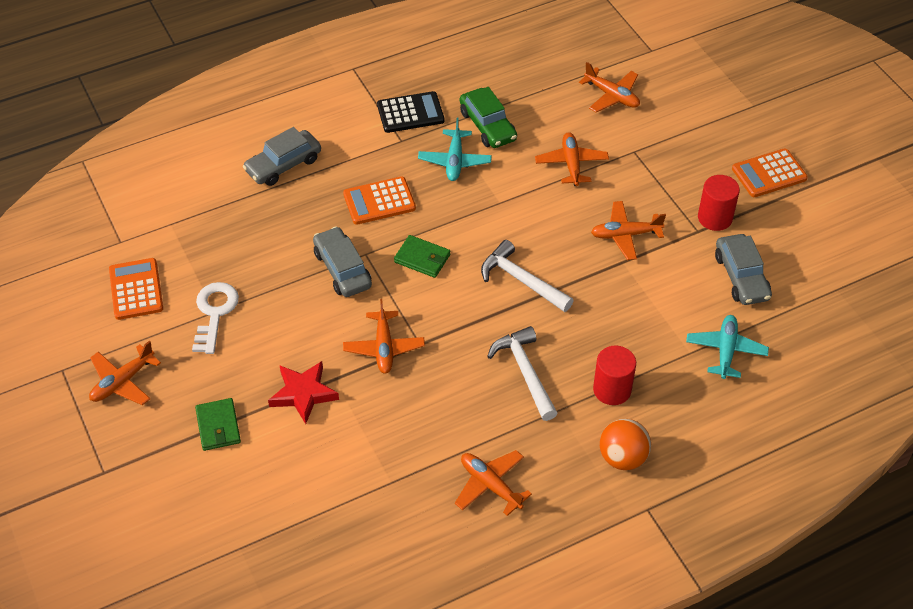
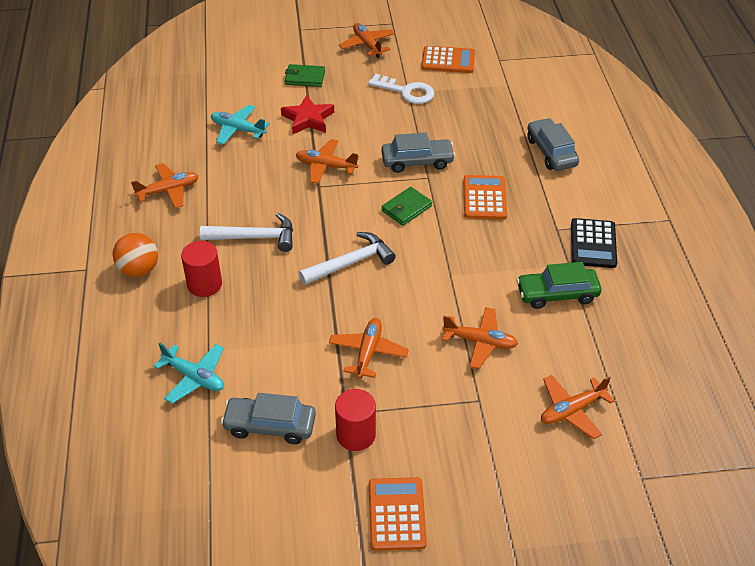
camera: 110 degrees right, 5 degrees down
turquoise plane [418,117,492,181] -> turquoise plane moved to [211,105,270,145]

